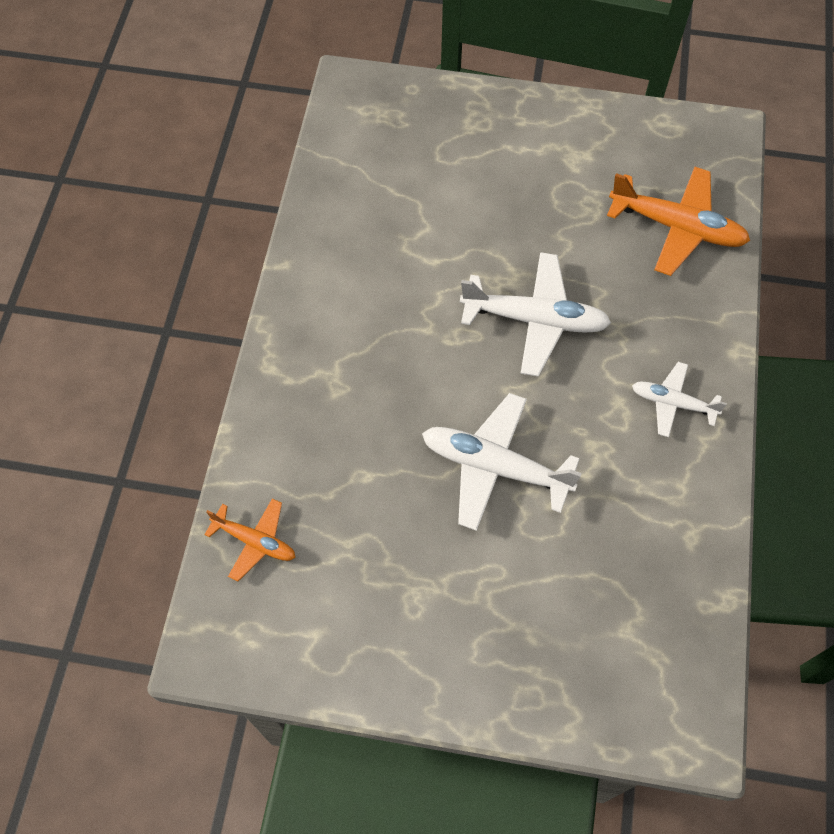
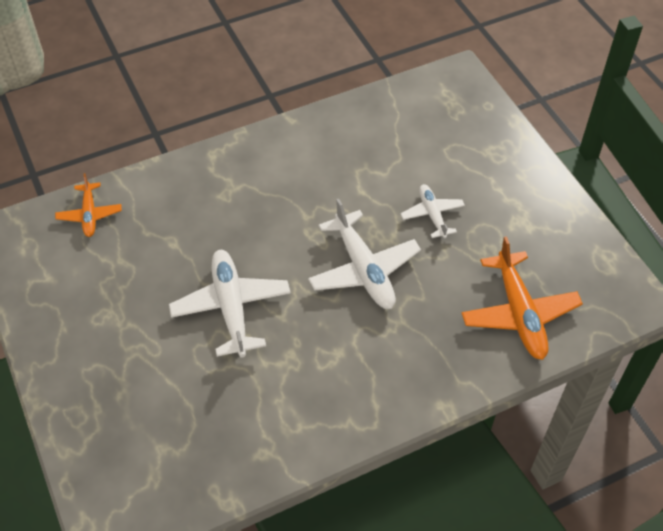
camera: 55 degrees right, 10 degrees down
white plane [632,362,727,437] -> white plane moved to [401,184,465,239]

